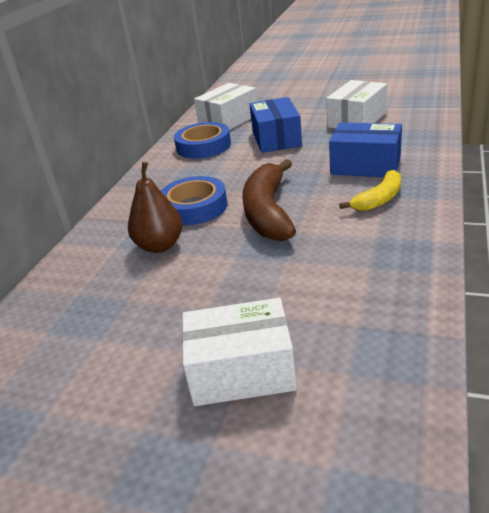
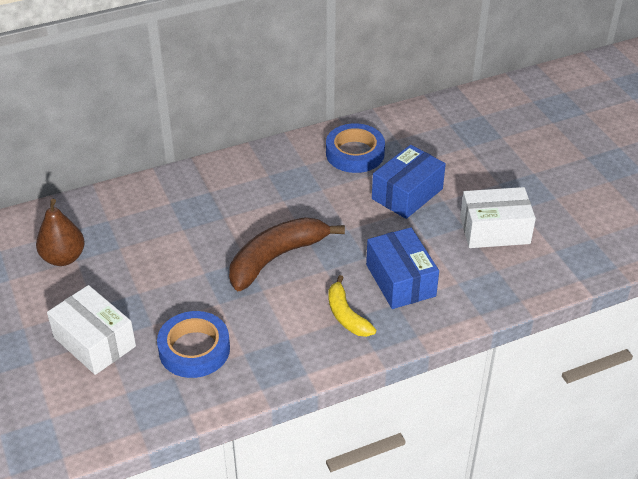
camera: 45 degrees right, 10 degrees up
brown pear [128,162,182,253] -> brown pear moved to [36,199,85,266]
blue tape [161,176,228,225] -> blue tape moved to [157,311,230,378]
white box [194,83,257,130] -> none
yellow banana [339,170,401,211] -> yellow banana turned 60 degrees clockwise [328,275,376,337]

